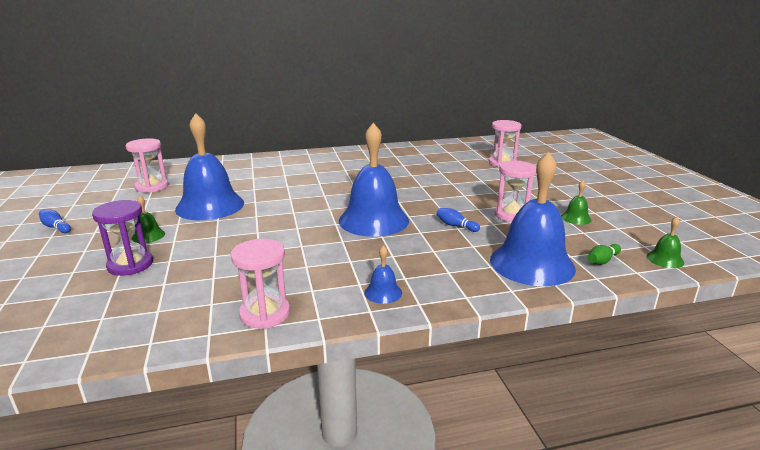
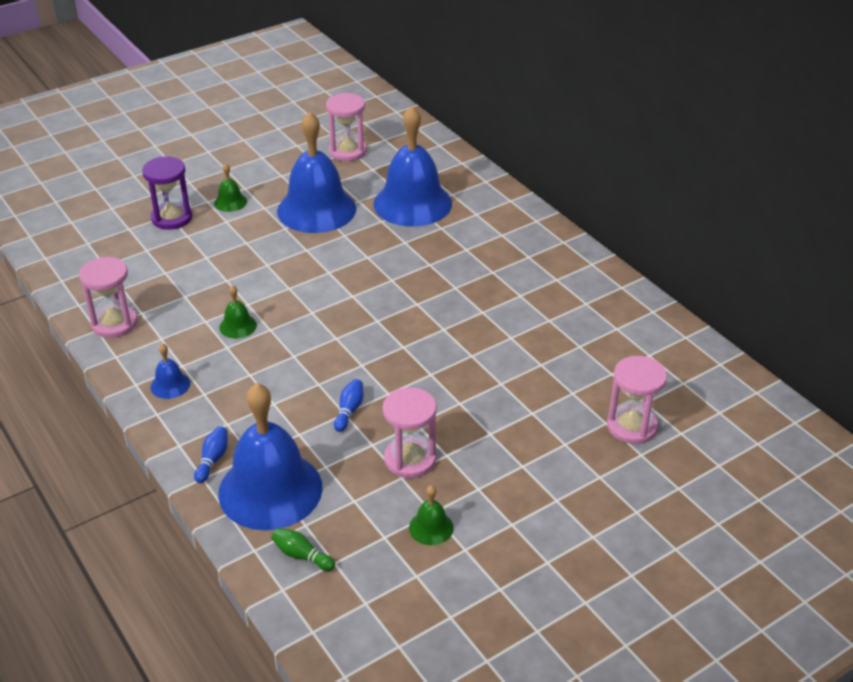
camera: 70 degrees right, 15 degrees up
blue bowling pin [39,209,71,233] -> blue bowling pin moved to [194,426,228,483]
blue bell [339,123,409,237] -> blue bell moved to [374,106,452,227]
green bell [647,217,684,268] -> green bell moved to [219,285,257,338]

